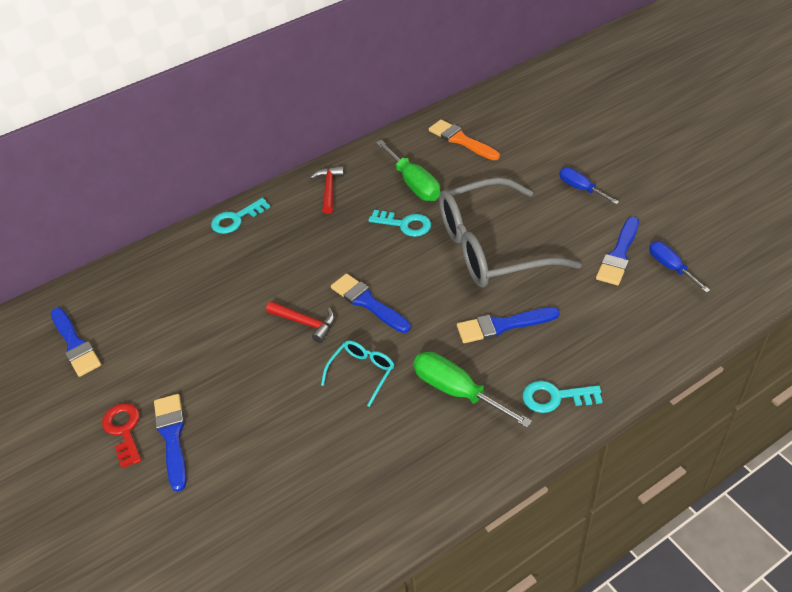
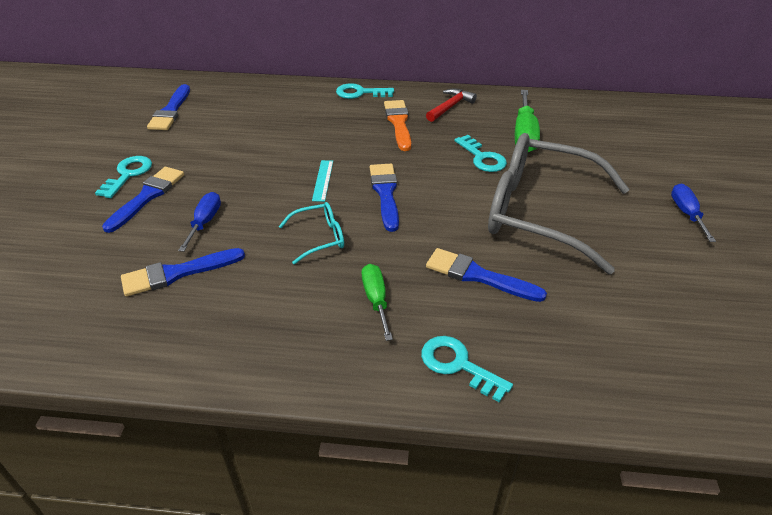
camera: 35 degrees right, 5 degrees down
red key [102,403,141,469] -> turquoise key [95,156,152,198]
red hammer [266,301,335,343] -> turquoise ruler [312,160,333,202]
green screwdriver [413,352,532,428] -> green screwdriver [362,264,393,341], size x0.64
orange brush [429,120,500,160] -> orange brush moved to [384,100,411,151]
blue brush [596,217,639,285] -> blue brush moved to [121,248,245,296]
blue screwdriver [649,241,710,293] -> blue screwdriver moved to [178,192,221,252]

